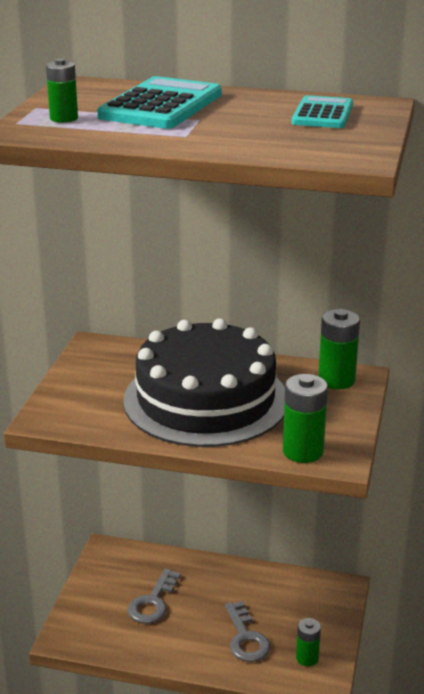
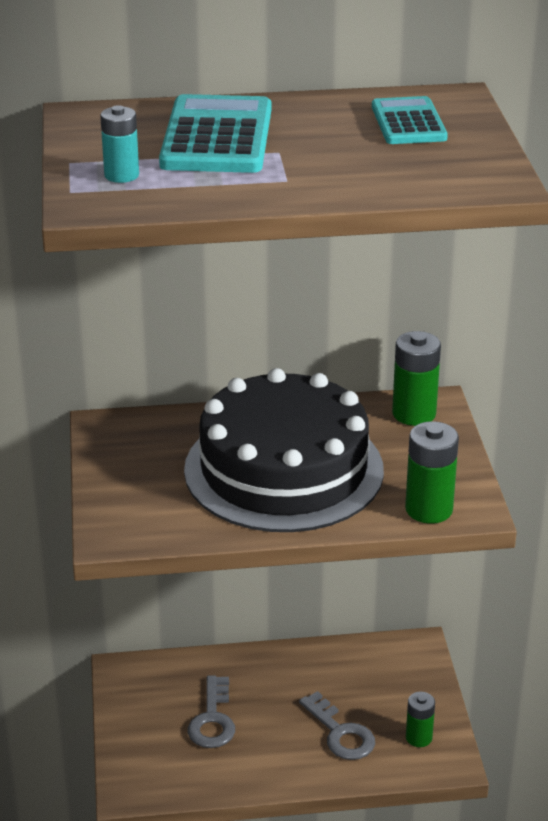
camera: 20 degrees left, 5 degrees up
green battery [46,58,78,123] -> turquoise battery [100,105,139,183]

